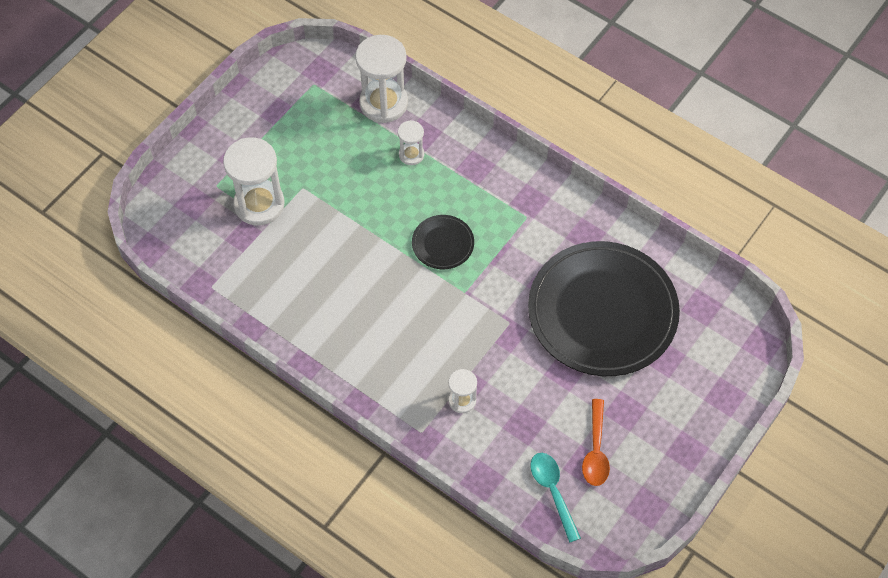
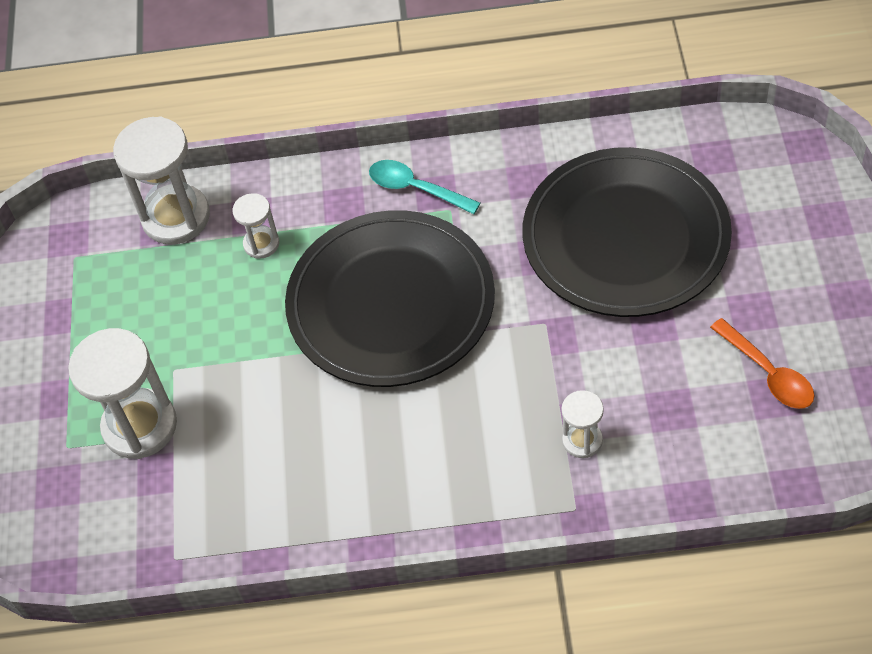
camera: 35 degrees left, 5 degrees down
black plate [412,215,474,269] -> black plate [285,210,495,387], size x2.34
turquoise spoon [530,453,581,543] -> turquoise spoon moved to [369,160,480,214]

